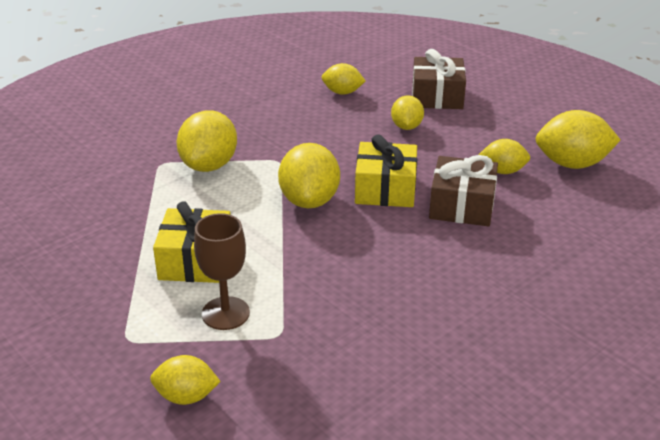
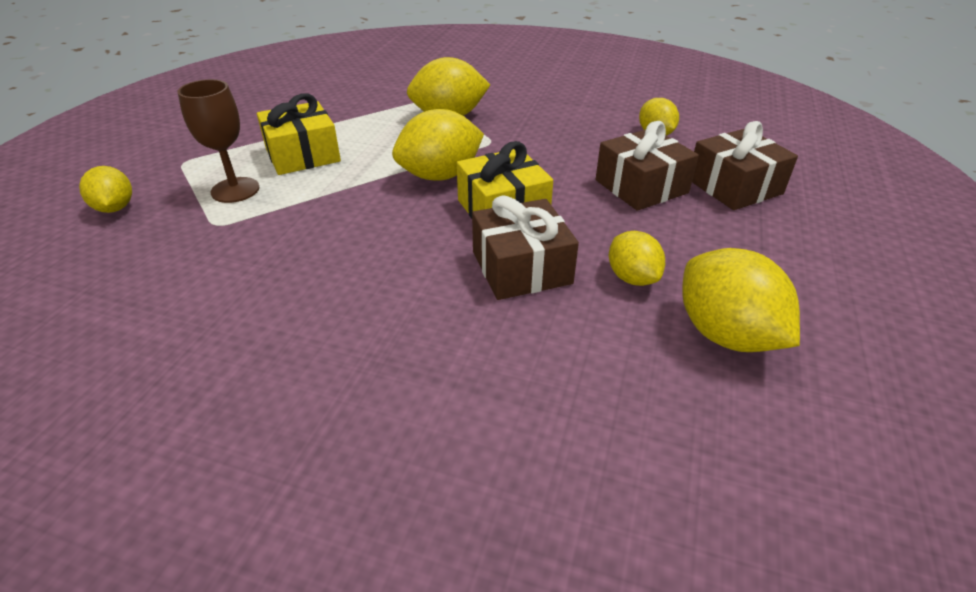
camera: 60 degrees right, 5 degrees up
yellow lemon [391,95,424,130] -> brown gift [596,121,699,211]

